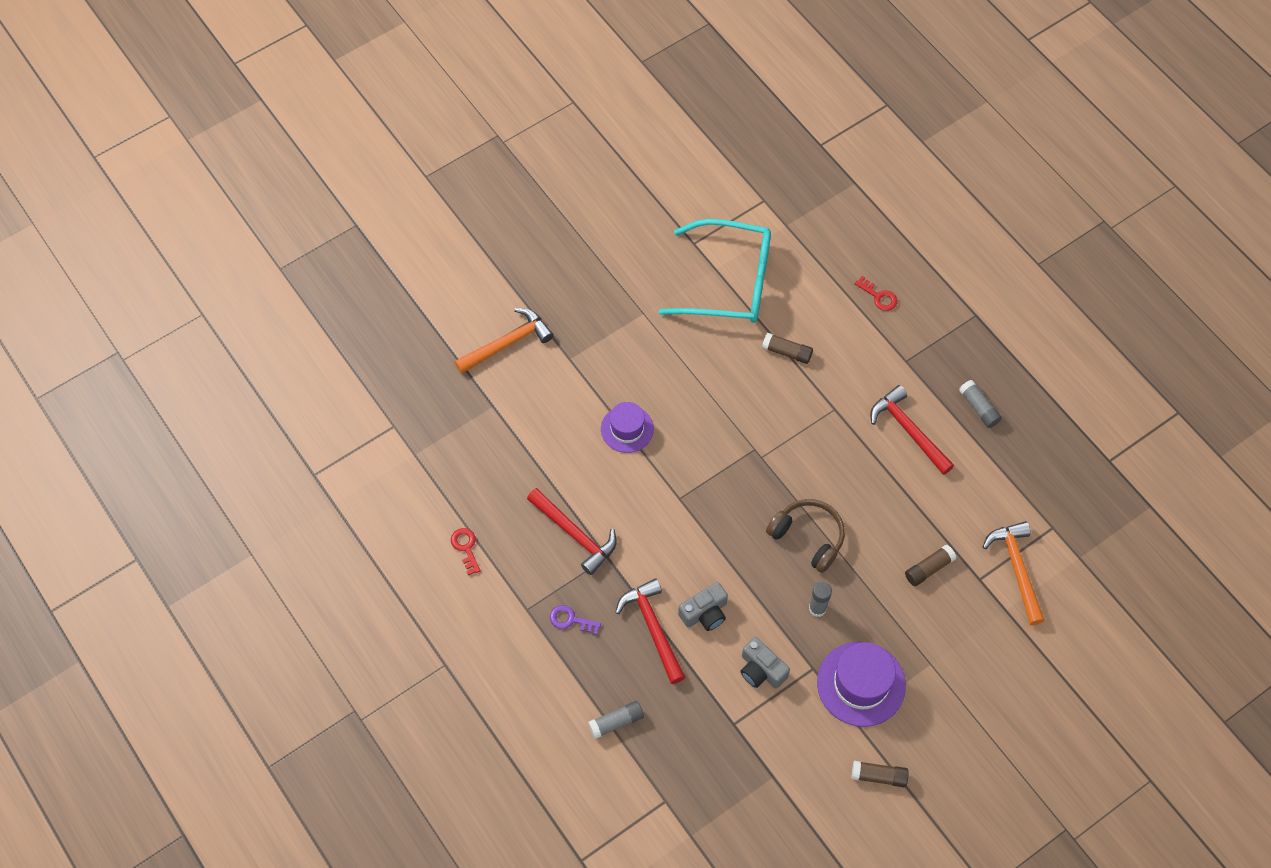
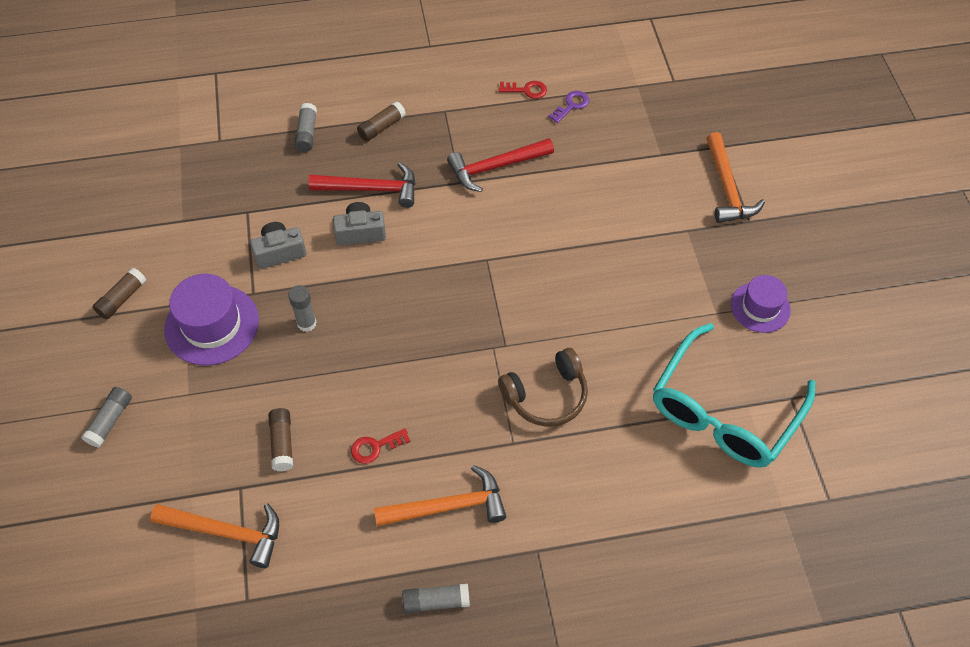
camera: 115 degrees right, 5 degrees down
purple key [550,605,601,635] -> purple key moved to [548,91,589,123]
purple hat [601,402,654,453] -> purple hat moved to [731,275,791,333]
grey camera [678,582,728,631] -> grey camera turned 90 degrees clockwise [333,202,386,246]
brown glue stick [762,333,813,364] -> brown glue stick moved to [357,101,406,141]
brown headphones [766,499,845,573] -> brown headphones moved to [498,348,588,427]
red key [855,276,897,311] -> red key moved to [351,428,410,464]
red hammer [870,385,954,475] -> orange hammer [374,465,506,526]
none -> grey glue stick [81,387,132,448]

